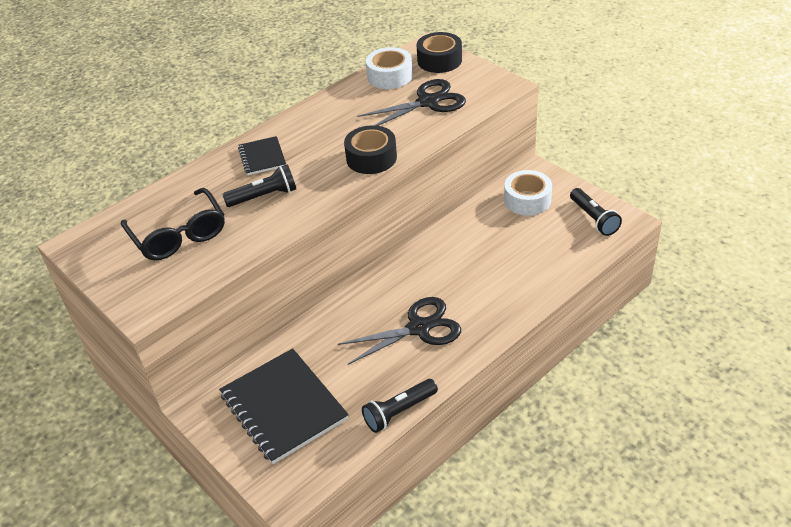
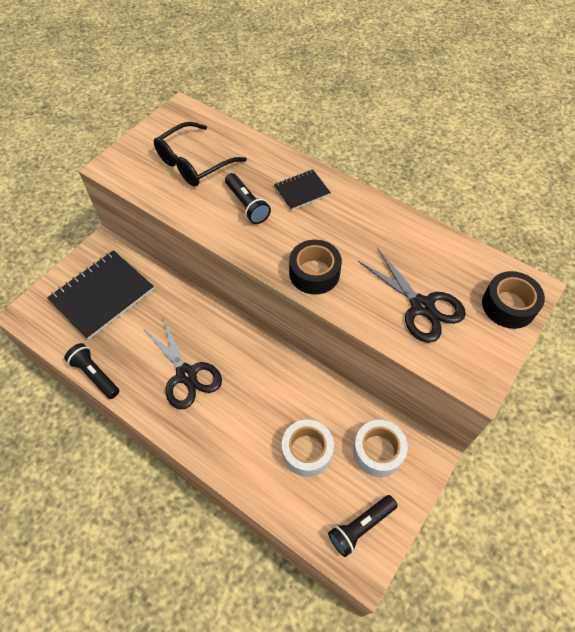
camera: 75 degrees right, 15 degrees up
white tape [366,47,413,89] -> white tape moved to [282,420,334,477]

